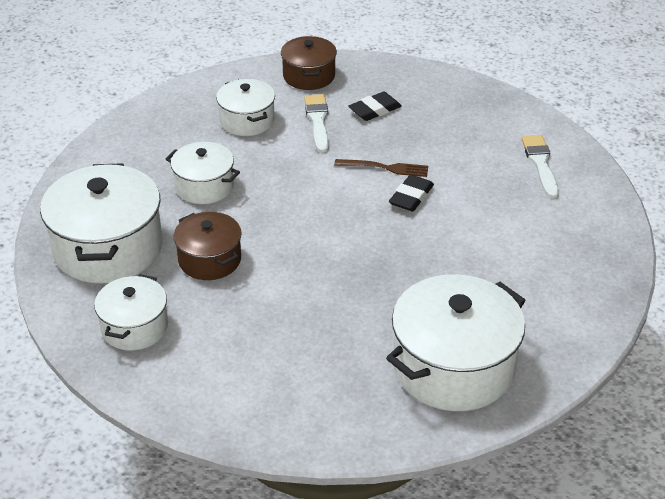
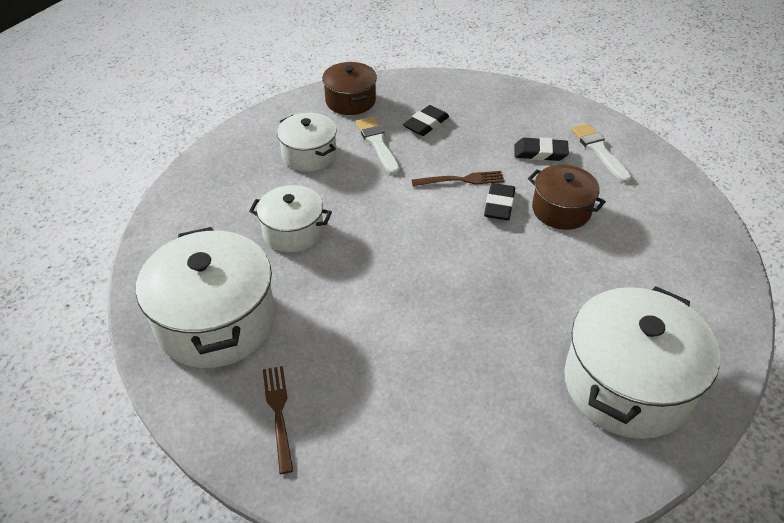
camera: 15 degrees left, 5 degrees up
white pot [94,274,168,350] -> brown fork [263,366,293,474]
brown pot [174,212,242,280] -> brown pot moved to [528,165,606,230]
none -> black eraser [515,137,569,161]

